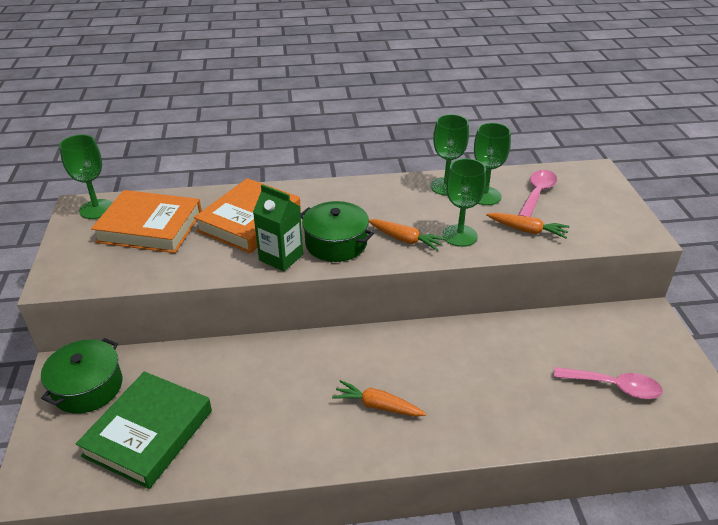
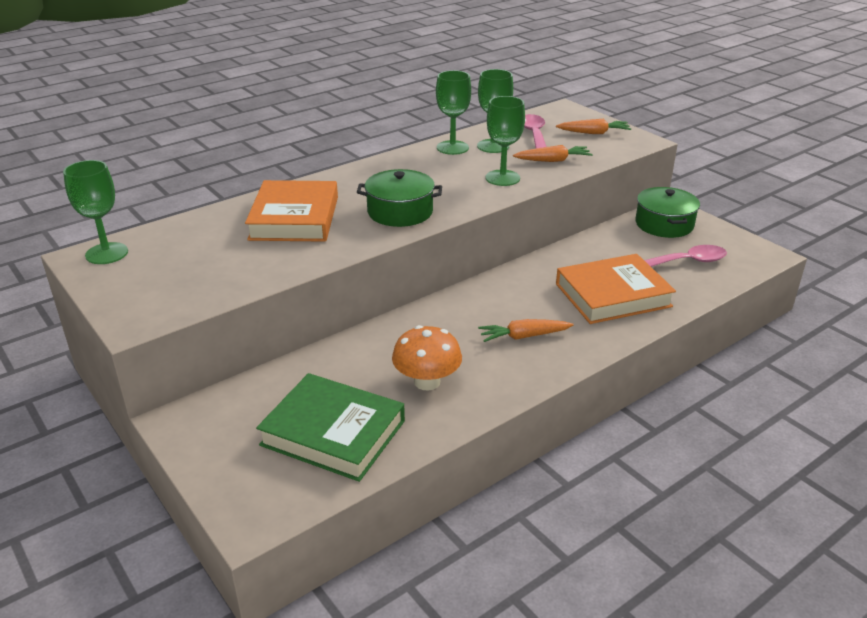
camera: 30 degrees left, 5 degrees down
green pot [41,338,122,414] -> green pot moved to [636,187,700,238]
green book [76,371,212,489] -> green book turned 60 degrees counterclockwise [256,373,405,482]
orange book [91,190,202,253] -> orange book moved to [556,254,676,324]
green carton [253,184,303,271] -> none
orange carrot [369,219,446,251] -> orange carrot moved to [556,119,631,134]
none -> orange mushroom [392,325,462,391]

